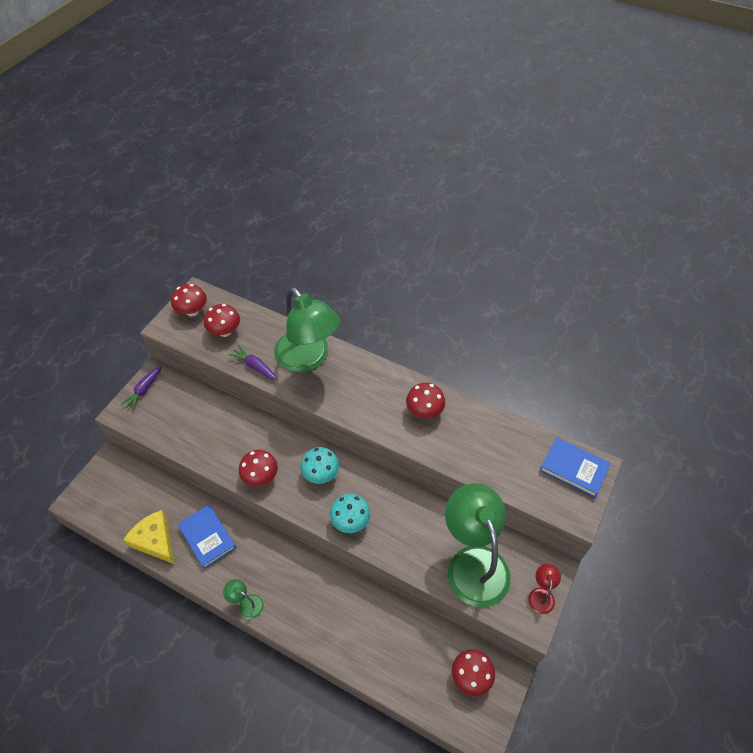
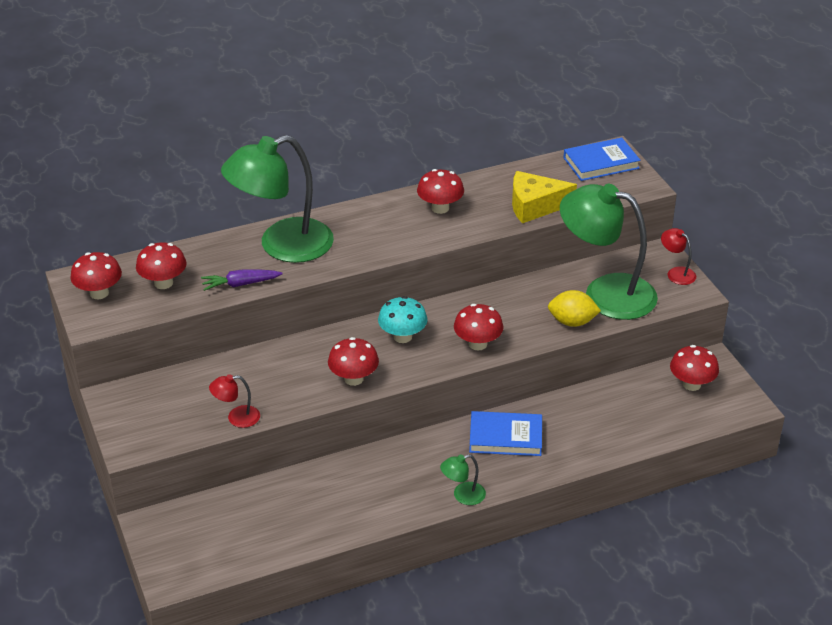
camera: 50 degrees left, 15 degrees down
purple carrot [120,365,162,410] -> none
yellow cheese [123,510,175,564] -> yellow cheese moved to [512,171,577,223]
blue book [178,505,236,569] -> blue book moved to [469,411,542,456]
green lamp [274,287,340,373] -> green lamp turned 150 degrees clockwise [221,135,334,263]
turquoise mushroom [330,494,371,533] -> red mushroom [454,304,503,351]
none -> red lamp [209,374,260,428]
none -> yellow lemon [548,290,601,327]

